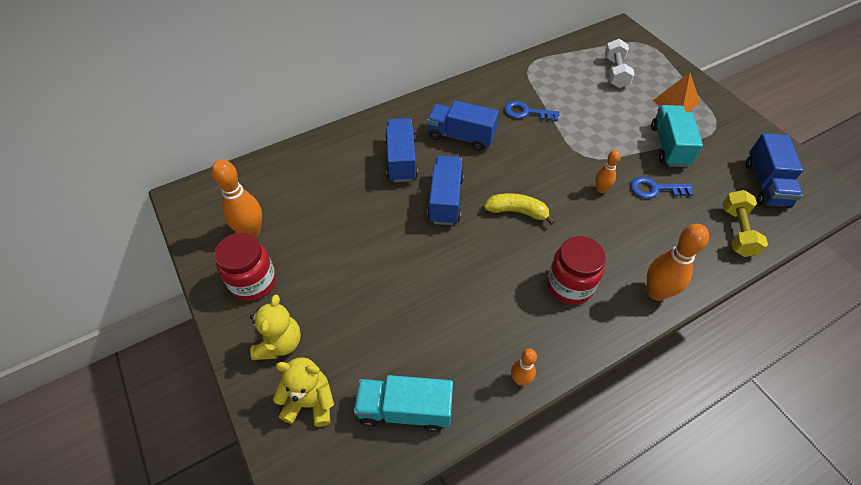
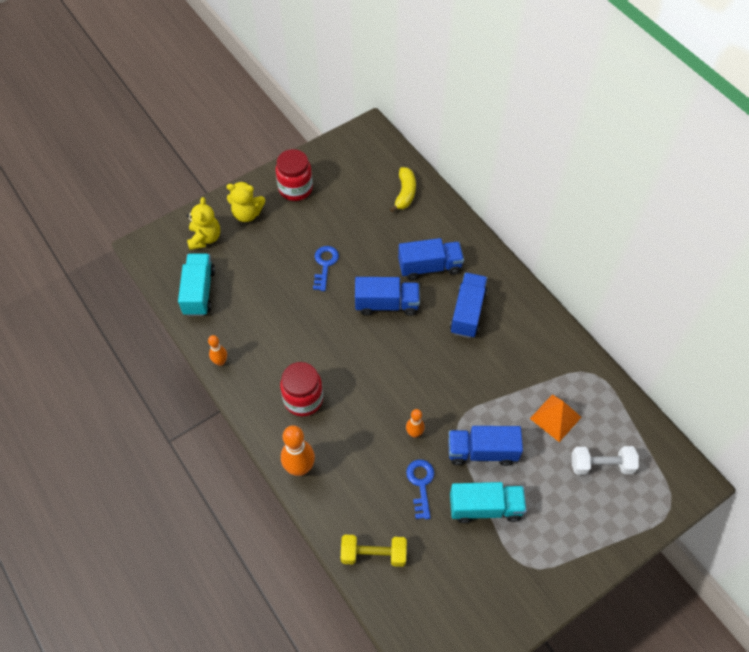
camera: 85 degrees right, 5 degrees up
orange bowling pin [211,159,262,238] -> none
yellow banana [484,193,555,225] -> yellow banana moved to [390,167,416,212]
blue key [504,101,560,121] -> blue key moved to [313,246,339,291]
orange pyramid [652,72,700,112] -> orange pyramid moved to [530,394,582,442]
blue truck [746,133,803,208] -> blue truck moved to [448,426,523,466]

